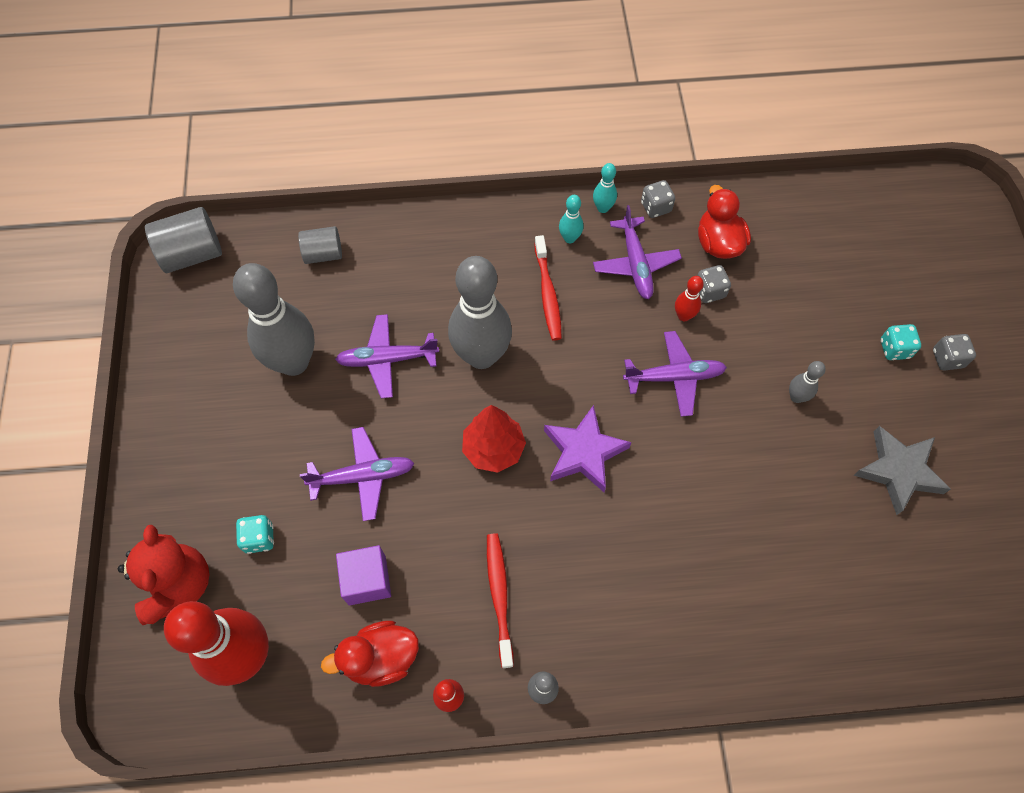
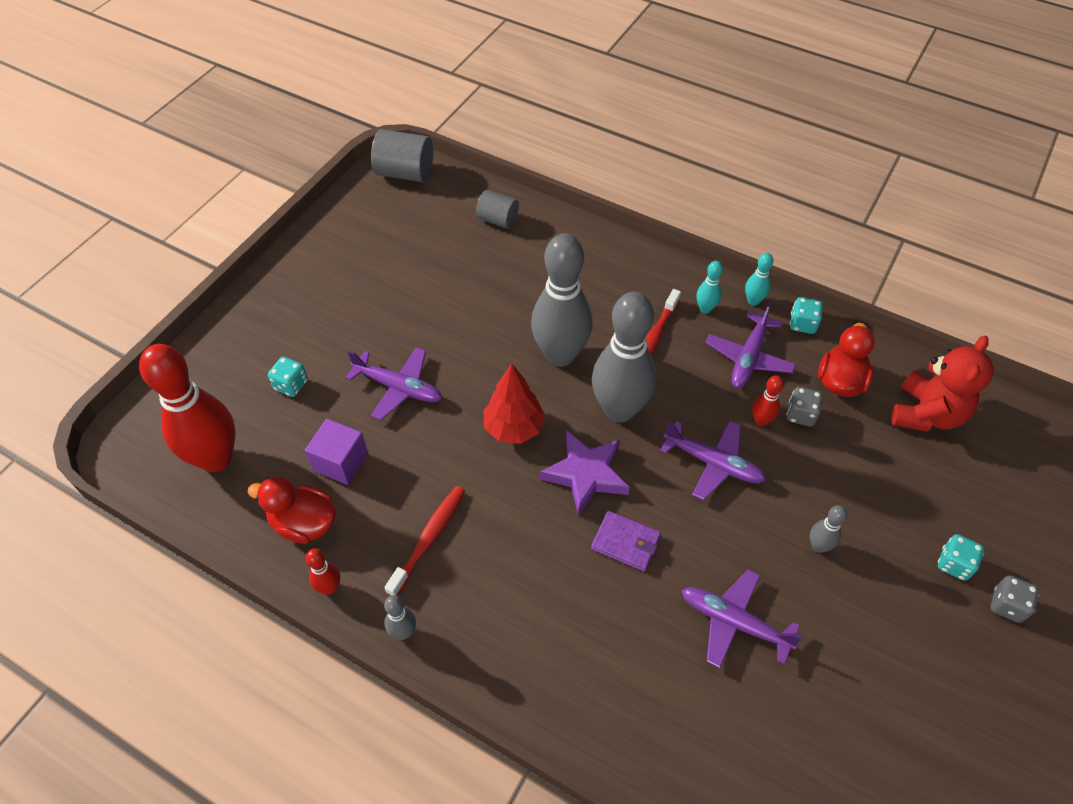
camera: 35 degrees right, 10 degrees down
red teddy bear [118,525,209,625] -> red teddy bear moved to [891,336,993,432]
grey bowling pin [233,263,315,376] -> grey bowling pin moved to [592,292,657,422]
purple plane [335,314,439,398] -> purple plane moved to [682,569,803,668]
grey dice [641,180,675,218] -> turquoise dice [790,297,823,334]
grey star [854,426,951,515] -> none
none -> purple wallet [591,511,661,571]

